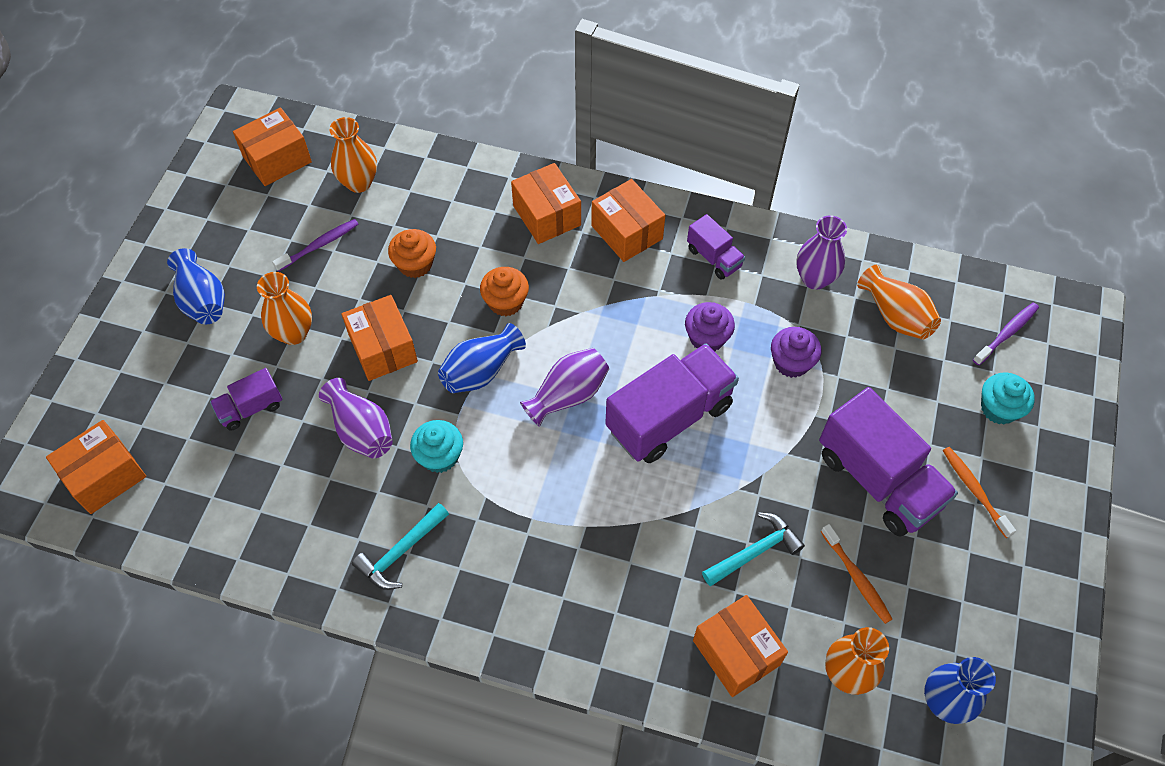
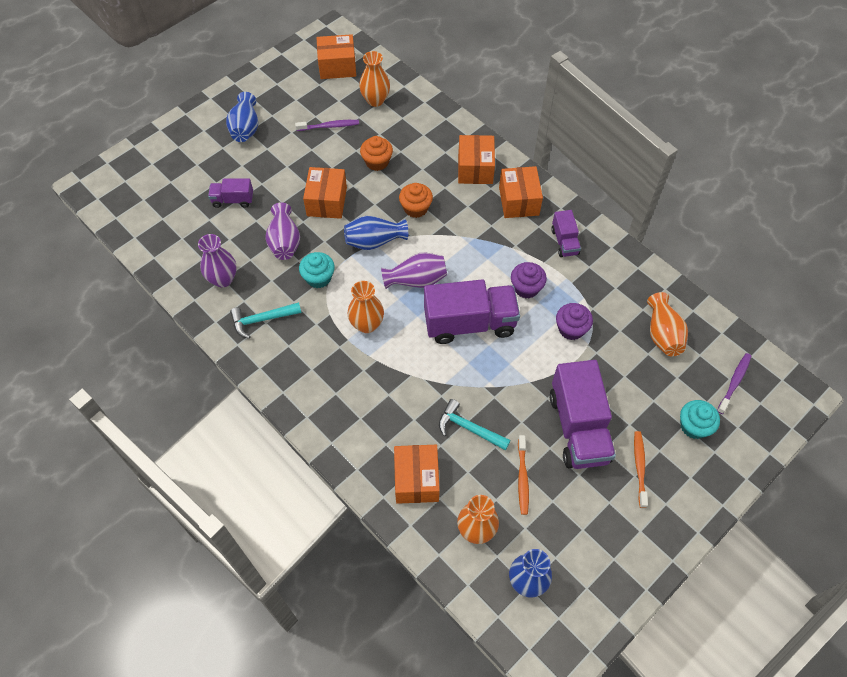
camera: 30 degrees right, 0 degrees up
orange box [46,420,146,514] -> none
orange vase [257,272,312,345] -> orange vase moved to [348,281,384,333]
turquoise hammer [702,512,805,586] -> turquoise hammer turned 150 degrees counterclockwise [439,399,511,451]
purple vase [796,215,847,290] -> purple vase moved to [198,234,237,288]
purple toothbrush [973,303,1039,365] -> purple toothbrush turned 45 degrees counterclockwise [717,353,752,414]

